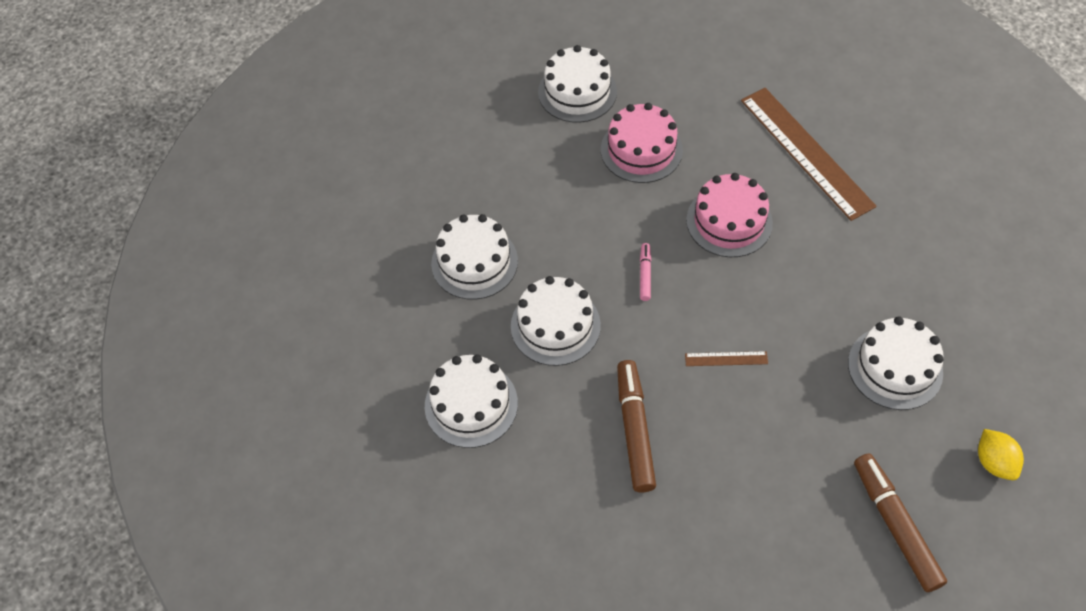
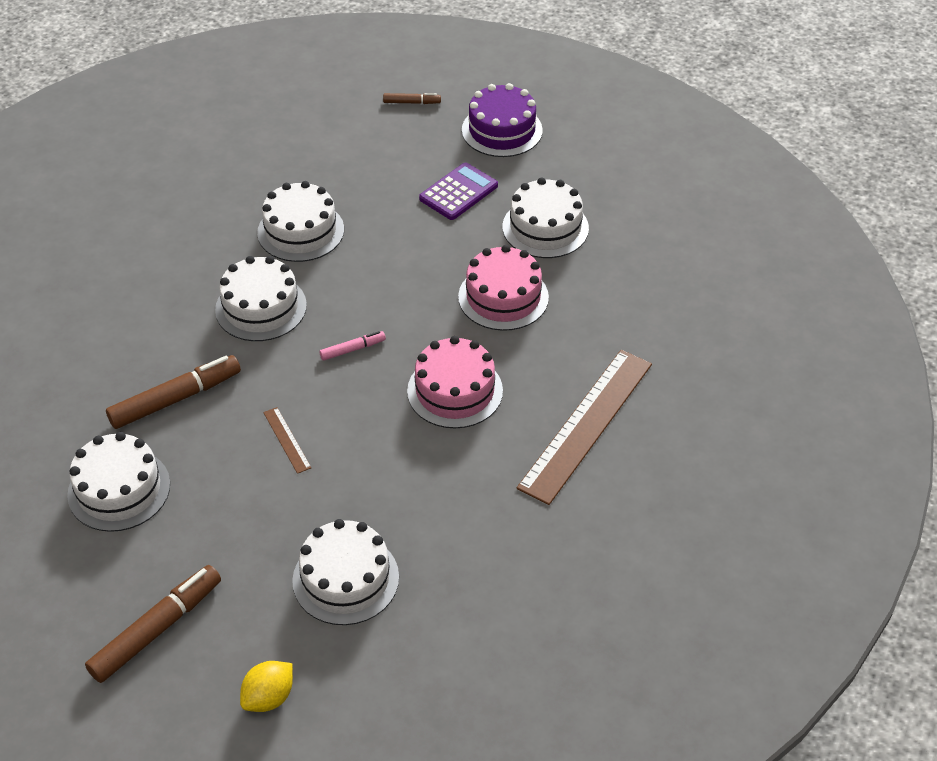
camera: 60 degrees right, 10 degrees down
white cake [425,354,518,448] -> white cake moved to [67,432,170,532]
none -> brown marker [383,93,441,104]
none -> purple calculator [419,162,498,220]
none -> purple cake [462,83,543,157]

